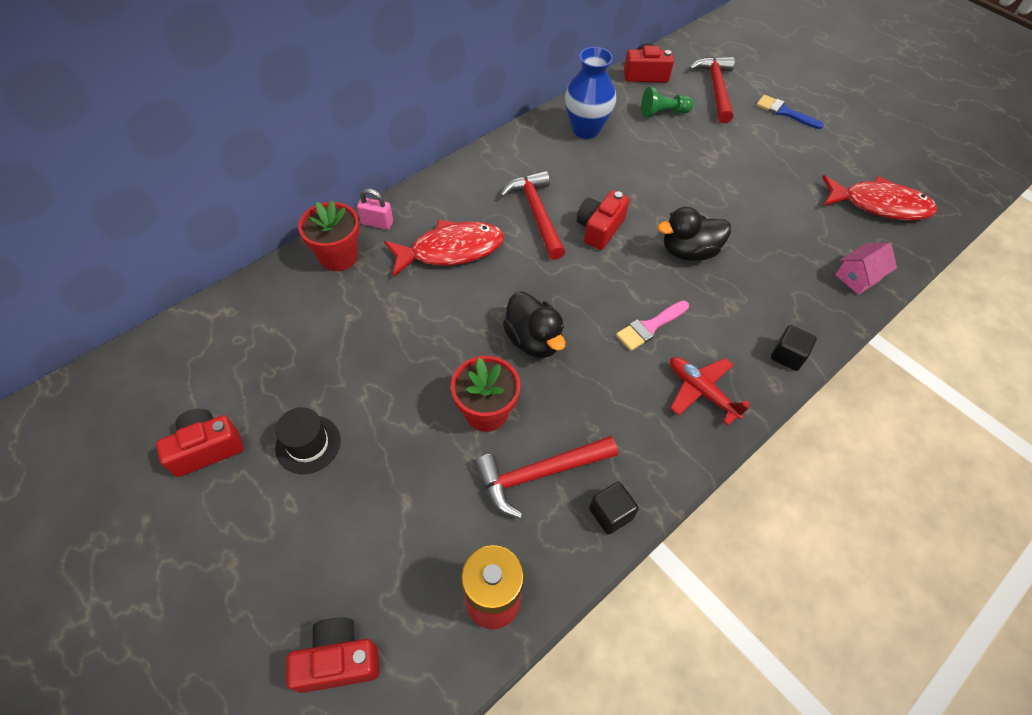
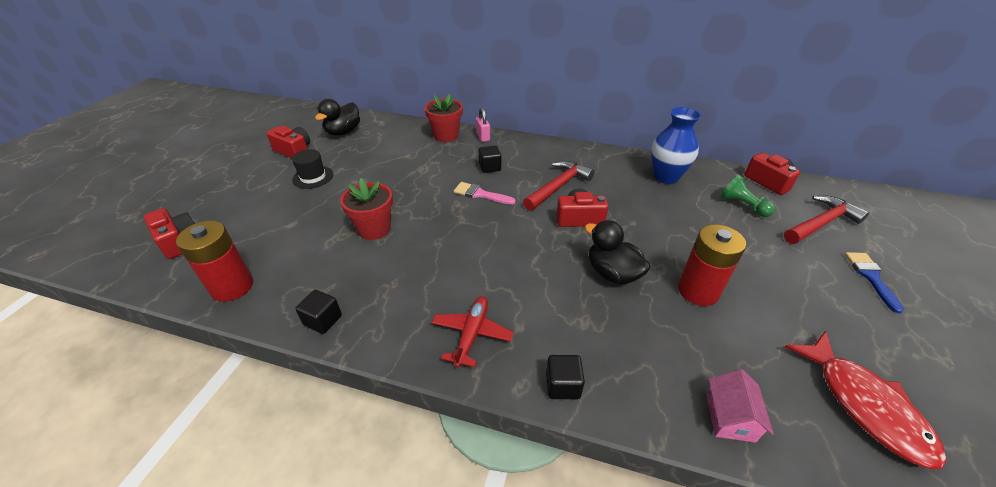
camera: 60 degrees right, 15 degrees down
red fish [384,220,504,277] -> black cube [479,146,501,173]
red hammer [475,436,618,518] -> none
black duck [503,292,566,358] -> black duck moved to [315,99,360,136]
pink brush [616,301,689,351] -> pink brush moved to [454,182,516,205]
pink house [835,242,897,295] -> pink house turned 75 degrees clockwise [706,369,774,443]
none -> red battery [678,224,746,306]

